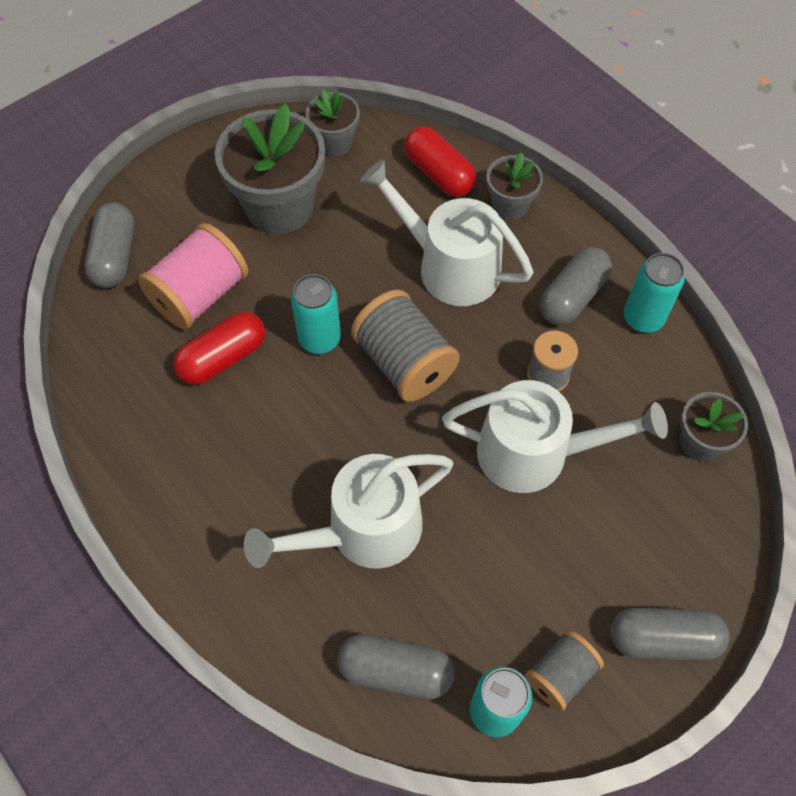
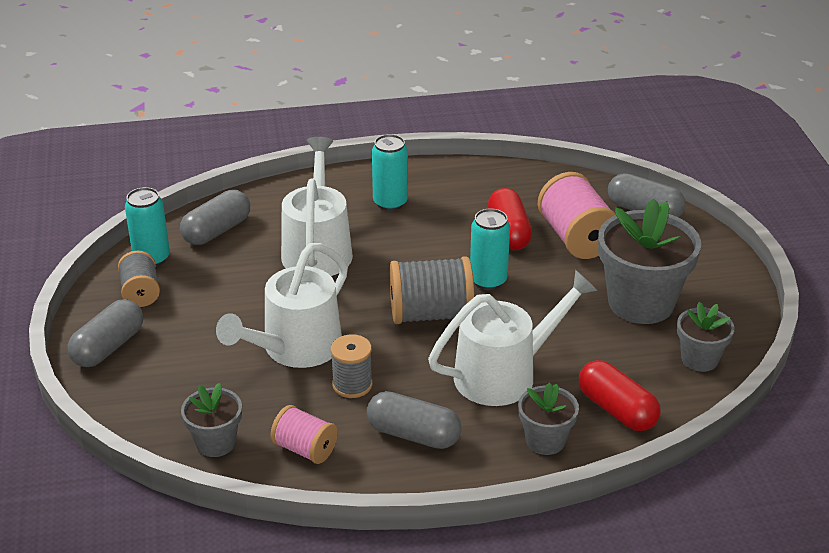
camera: 120 degrees right, 25 degrees down
red capsule [404,126,476,197] -> red capsule turned 60 degrees clockwise [579,360,661,431]
grey capsule [540,247,612,325] -> grey capsule turned 45 degrees counterclockwise [367,391,462,449]
turquoise can [624,253,685,333] -> turquoise can moved to [372,134,408,211]
none -> pink spool [270,405,338,464]

